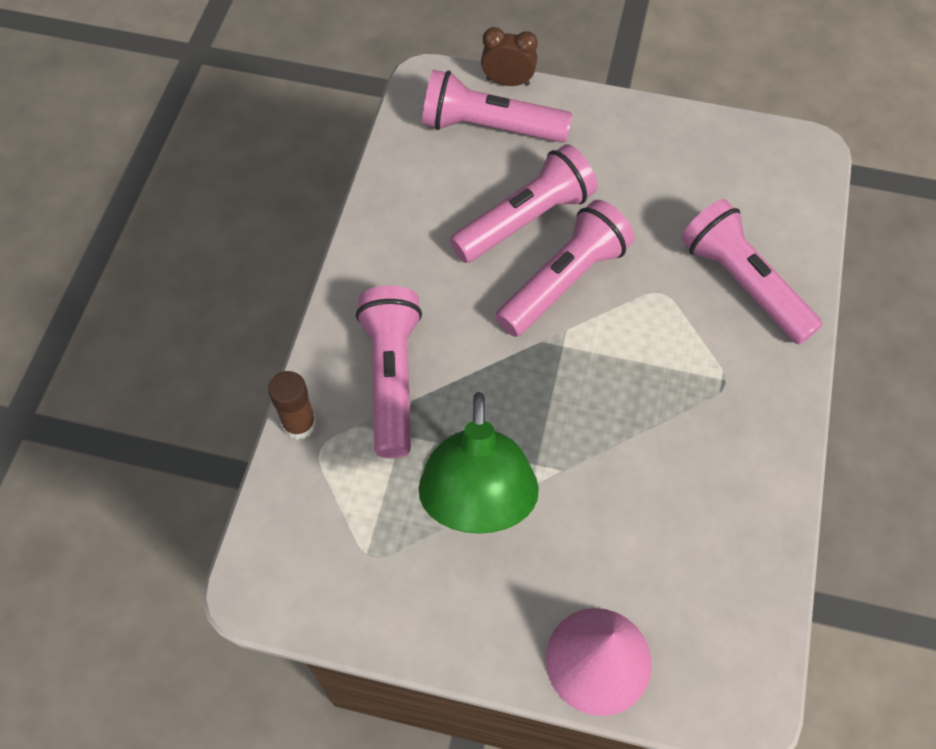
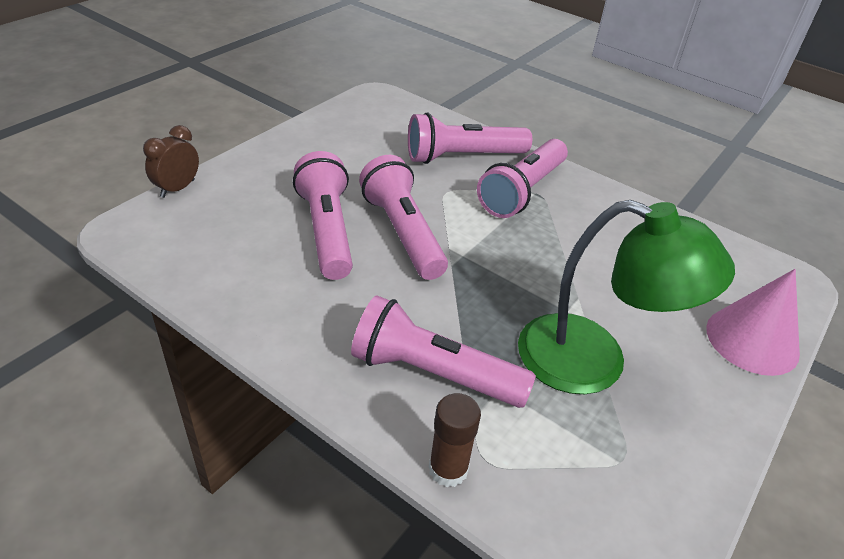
camera: 70 degrees left, 20 degrees down
pink flashlight [422,70,572,143] -> pink flashlight moved to [477,139,568,218]

